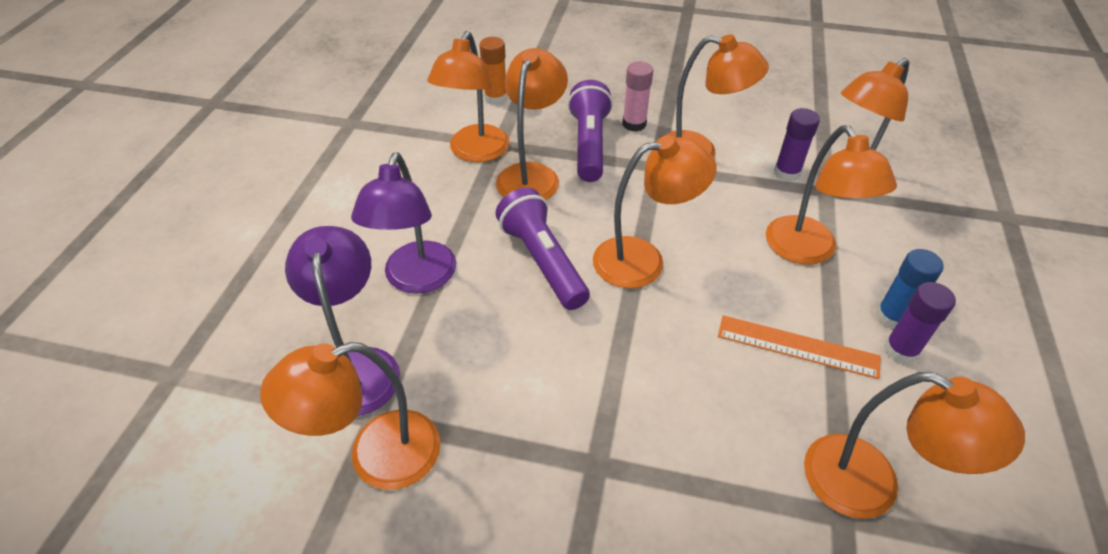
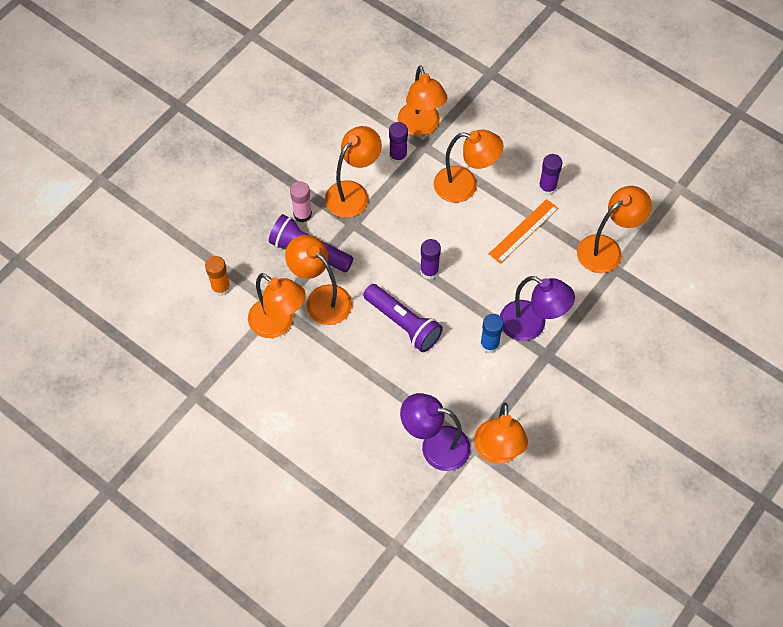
camera: 65 degrees left, 15 degrees up
purple lamp [351,152,456,293] -> purple lamp moved to [500,276,575,341]
purple flashlight [495,188,590,310] -> purple flashlight turned 135 degrees counterclockwise [363,284,443,352]
orange lamp [593,135,717,288] -> purple glue stick [420,239,441,280]
blue glue stick [876,249,944,328] -> blue glue stick moved to [480,314,504,353]

